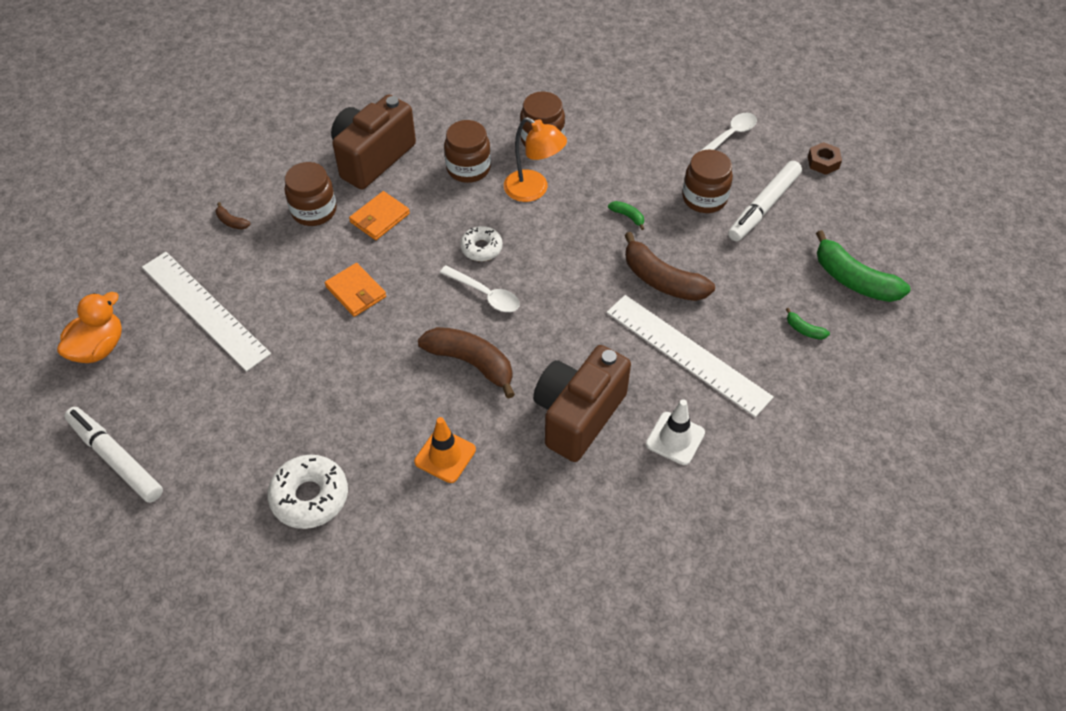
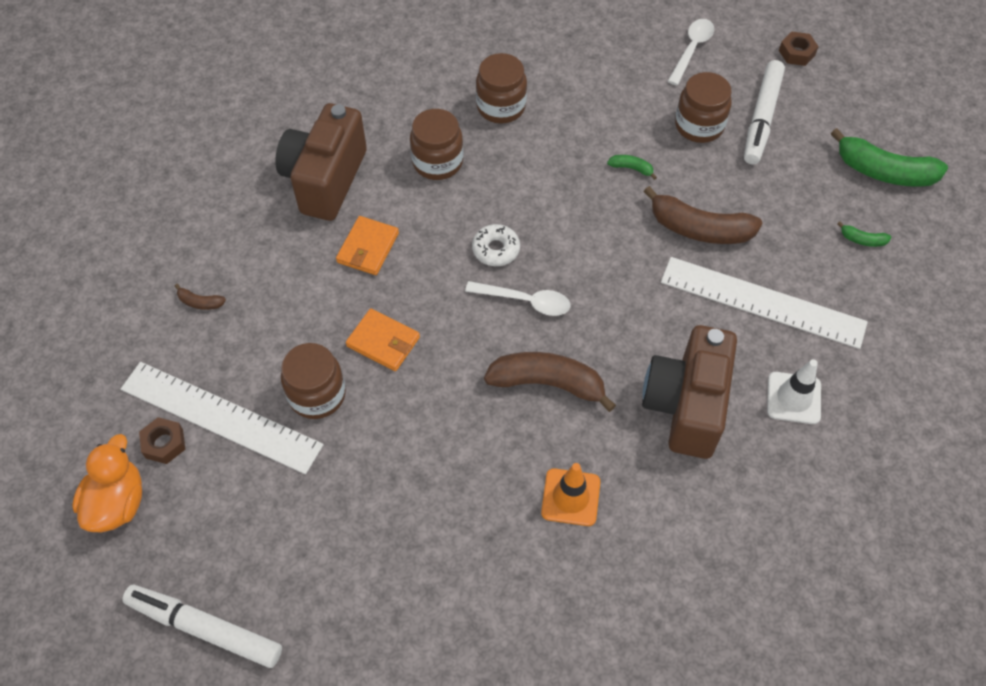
camera: 20 degrees left, 5 degrees up
white donut [267,455,348,529] -> none
brown jar [285,162,337,226] -> brown jar moved to [281,343,346,419]
orange lamp [504,117,567,202] -> none
none -> brown nut [139,417,185,464]

